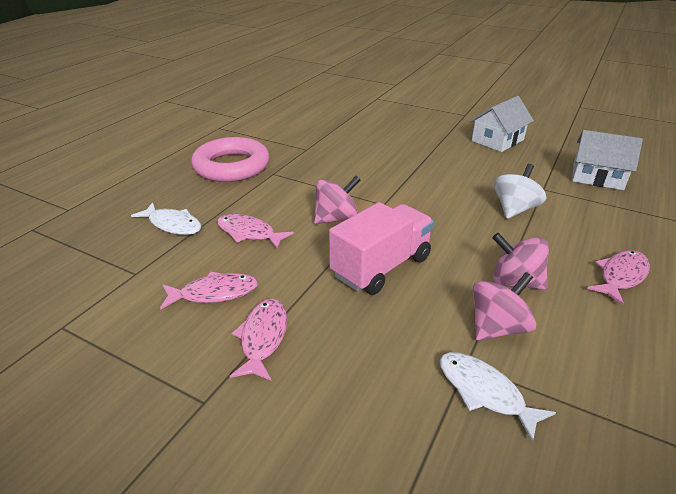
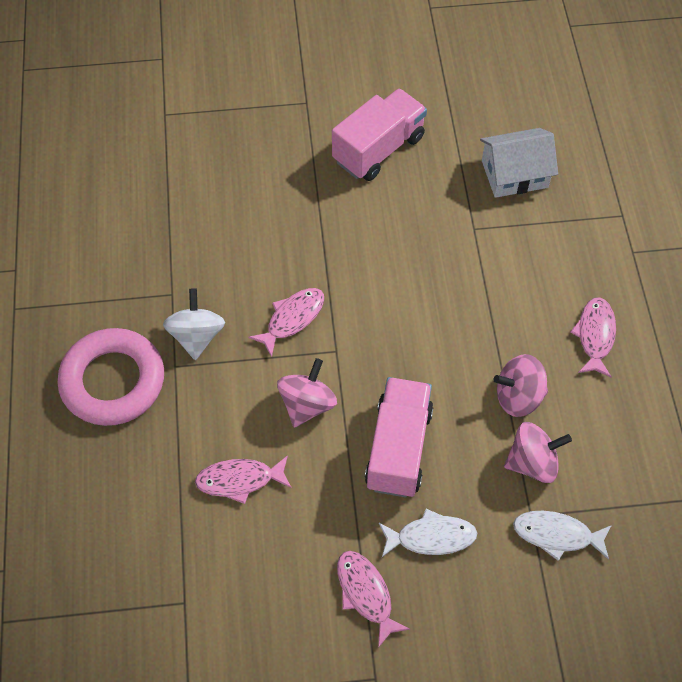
camera: 35 degrees left, 25 degrees up
white fish [131,202,201,235] -> white fish moved to [379,509,477,557]
pink fish [160,272,258,310] -> pink fish moved to [248,288,324,357]
white house [470,96,534,152] -> pink truck [332,88,427,181]
pink spinning top [473,272,536,341] -> pink spinning top turned 60 degrees clockwise [504,422,572,483]
white spinning top [494,164,546,219] -> white spinning top moved to [163,288,225,360]

